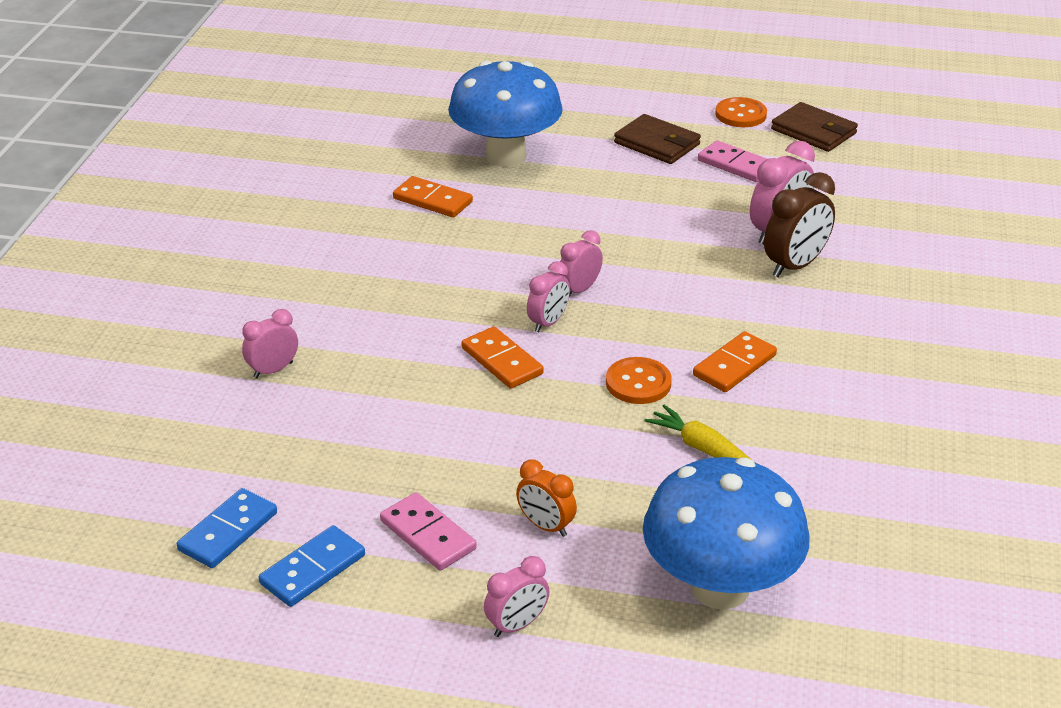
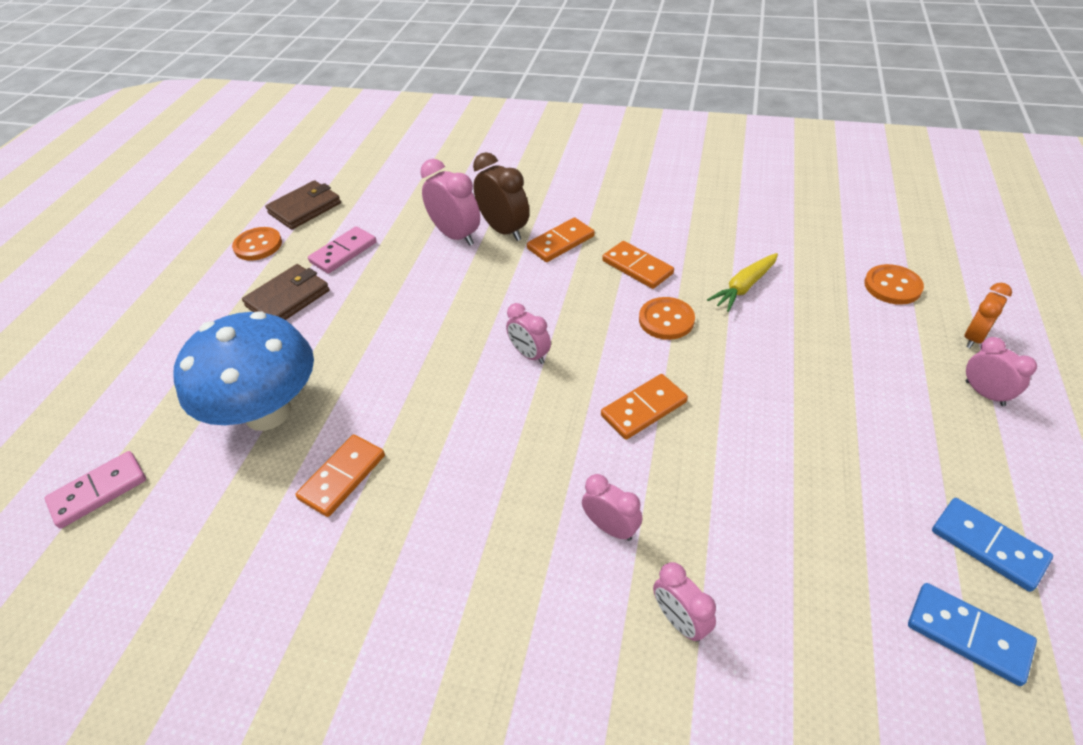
camera: 85 degrees left, 10 degrees up
pink domino [380,492,477,571] -> pink domino moved to [44,451,146,529]
orange clock [516,459,577,537] -> orange clock moved to [964,283,1012,348]
pink clock [527,261,570,332] -> pink clock moved to [582,474,642,541]
blue mushroom [643,457,810,610] -> orange button [864,264,924,305]
none -> orange domino [527,217,595,262]

